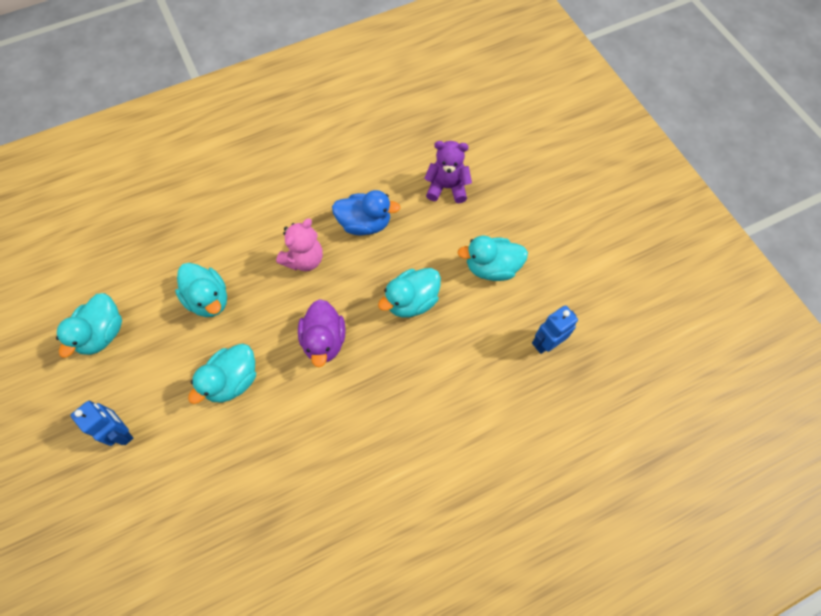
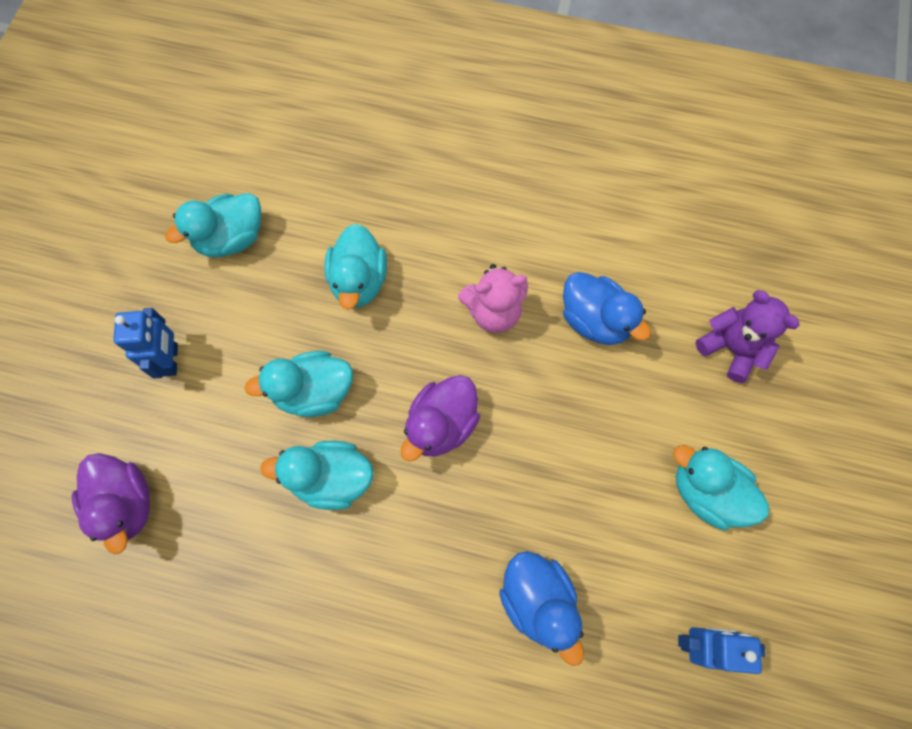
camera: 40 degrees right, 5 degrees up
turquoise duck [378,268,441,318] -> turquoise duck moved to [260,441,374,510]
none -> purple duck [71,453,150,554]
none -> blue duck [499,551,584,666]

